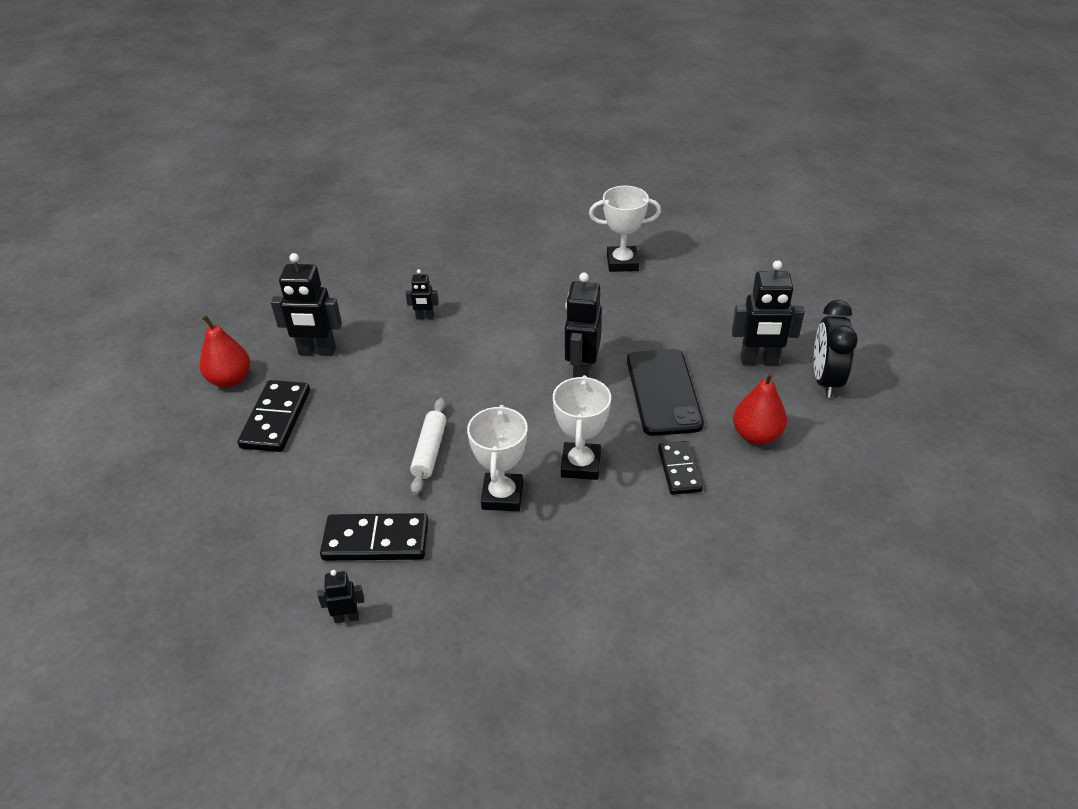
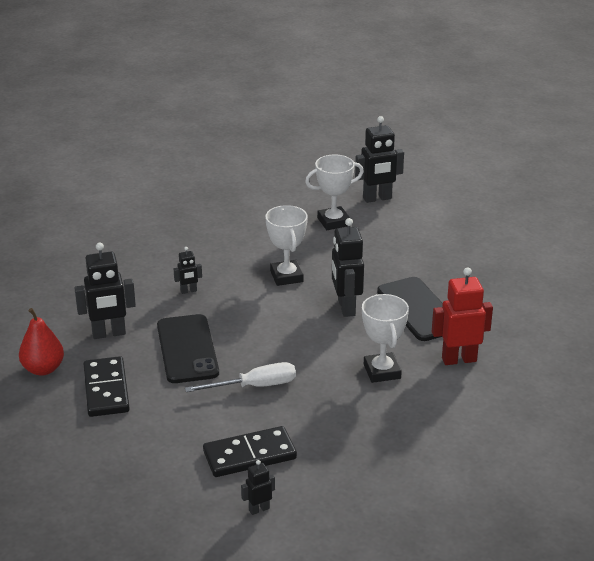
camera: 20 degrees left, 10 degrees down
white rolling pin [410,398,447,495] -> white screwdriver [185,362,296,392]
white trophy [467,405,528,511] -> white trophy moved to [265,205,308,286]
black domino [658,441,703,495] -> red robot [432,267,493,365]
black robot [732,260,804,365] -> black robot moved to [355,116,404,203]
red pear [733,372,787,445] -> none
black clock [814,300,858,398] -> none
none -> black phone [157,314,219,383]

